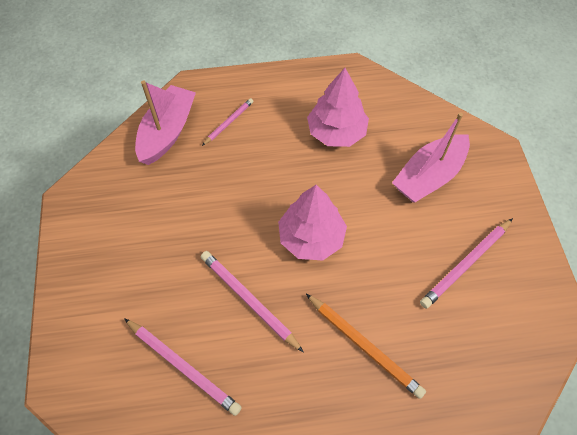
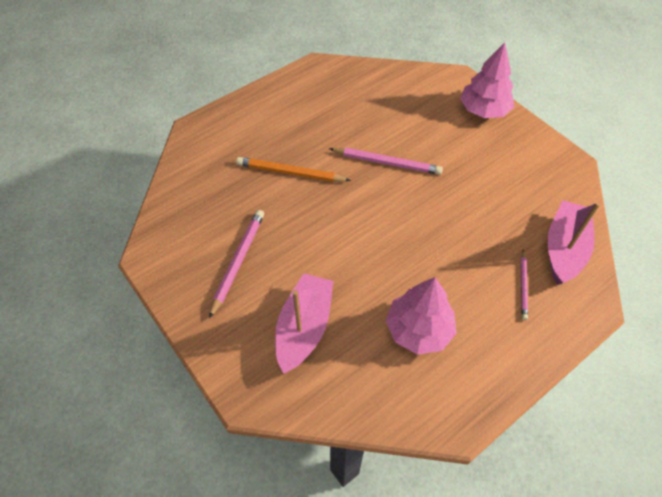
camera: 150 degrees right, 5 degrees down
pink pencil [124,318,242,416] -> none
pink boat [135,80,196,165] -> pink boat turned 150 degrees counterclockwise [547,200,600,285]
pink tree [278,185,347,261] -> pink tree moved to [460,42,514,118]

